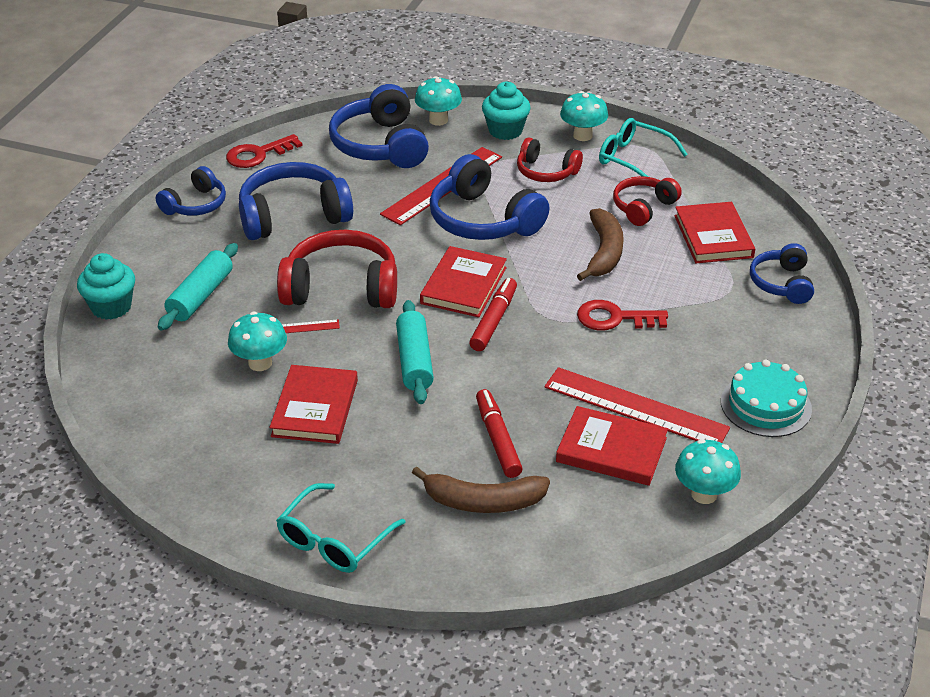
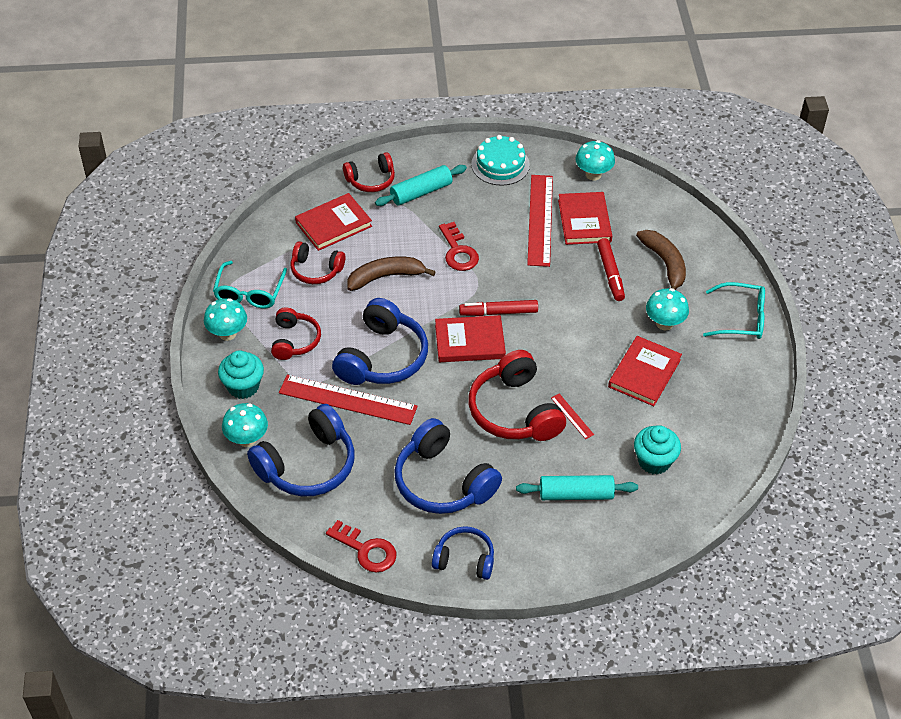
camera: 115 degrees left, 10 degrees up
turquoise cupcake [77,253,135,320] -> turquoise cupcake moved to [634,425,681,474]
turquoise mushroom [228,312,287,371] -> turquoise mushroom moved to [646,288,689,330]
red book [270,365,358,444] -> red book turned 45 degrees counterclockwise [608,336,682,406]
turquoise rolling pin [396,300,434,404] -> turquoise rolling pin moved to [375,165,467,206]
red marker [476,389,523,478] -> red marker turned 60 degrees counterclockwise [597,238,625,301]
blue headphones [750,243,814,304] -> red headphones [343,152,395,192]

